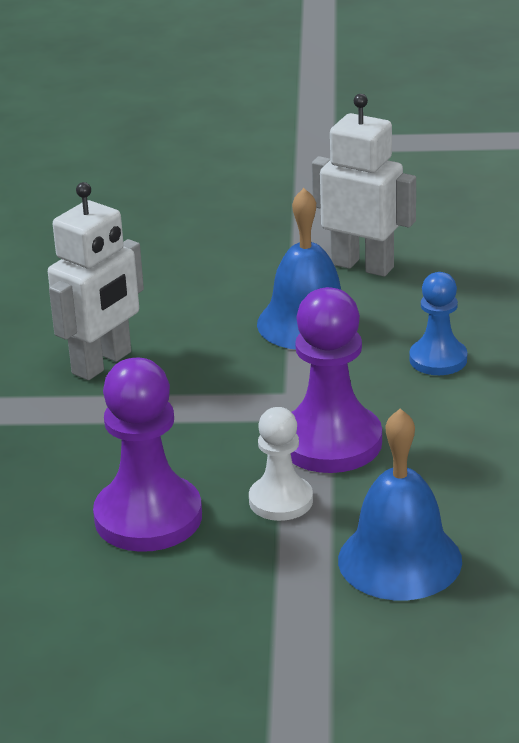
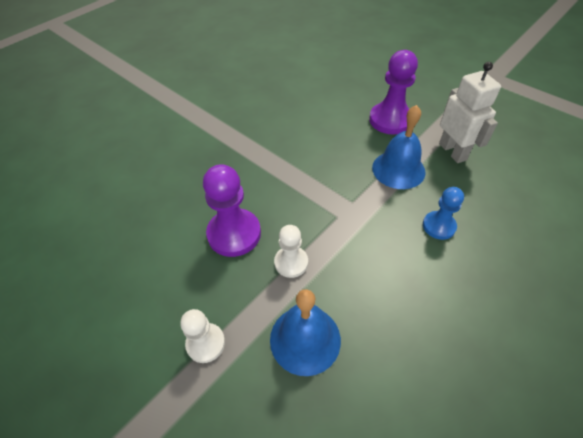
camera: 40 degrees right, 20 degrees up
white robot [48,182,144,380] -> none
purple pawn [291,287,382,473] -> purple pawn moved to [369,50,418,135]
none -> white pawn [180,309,225,363]

